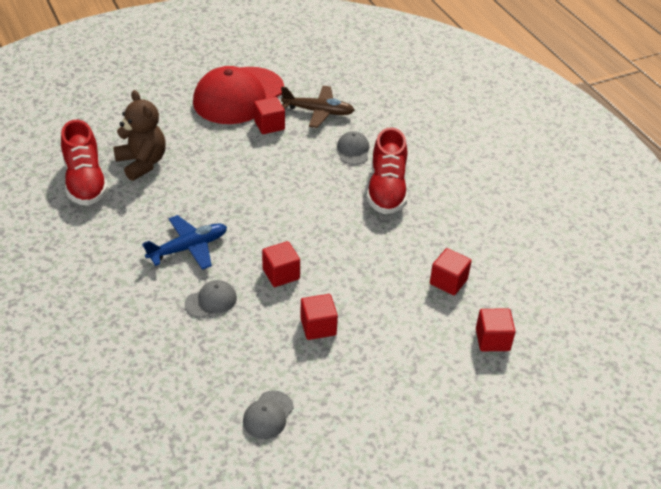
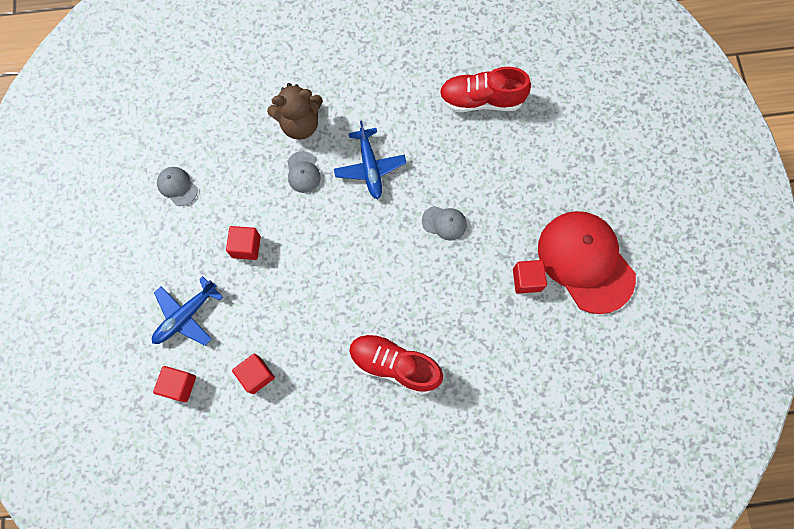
camera: 110 degrees right, 30 degrees up
brown teddy bear [113,90,166,181] -> brown teddy bear moved to [267,83,323,140]
red cube [262,241,300,287] -> none
brown plane [281,86,355,128] -> none
grey cap [337,131,369,165] -> grey cap moved to [422,206,467,241]
none -> blue plane [152,276,223,346]

